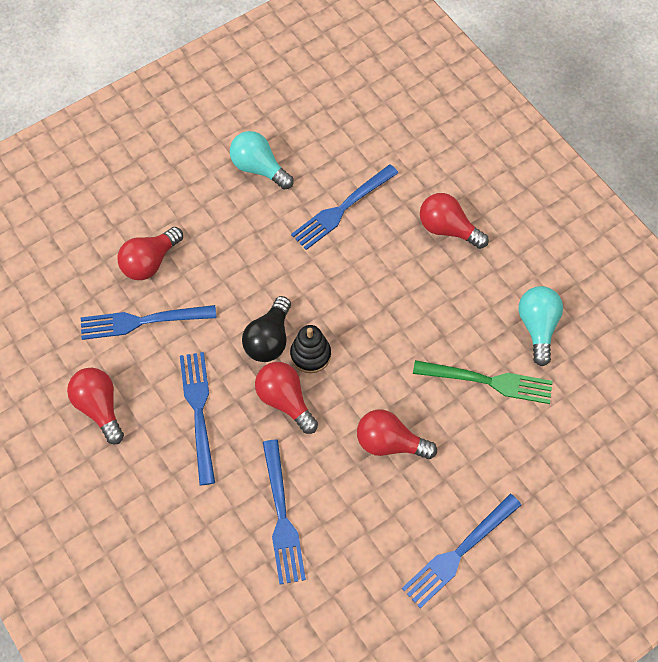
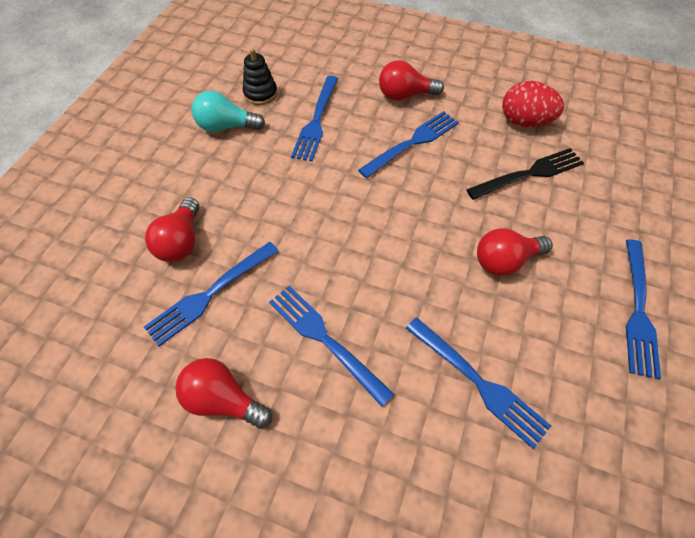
camera: 35 degrees left, 5 degrees down
black light bulb [242,296,291,362] -> none
red light bulb [255,362,318,434] -> none
black stacking toy [290,325,331,373] -> black stacking toy moved to [243,48,277,105]
green fork [413,360,553,404] -> black fork [466,148,584,200]
turquoise light bulb [519,286,563,366] -> red egg [502,81,564,127]
none -> blue fork [358,111,459,178]

